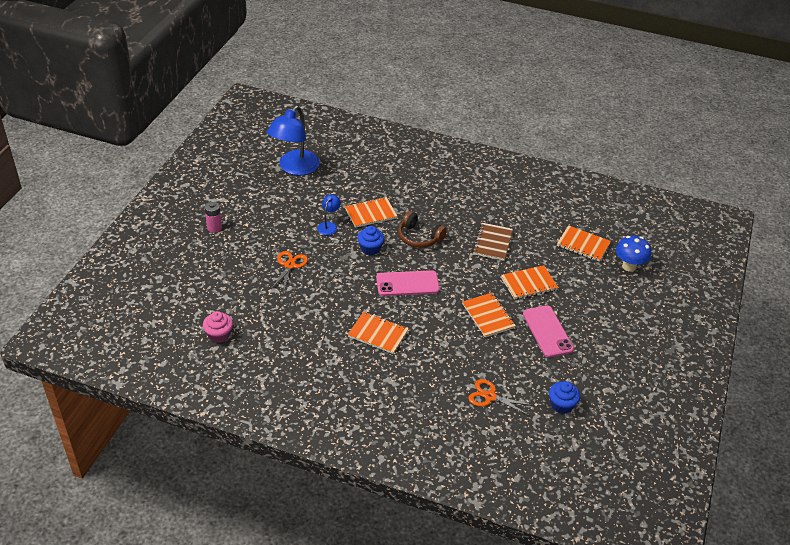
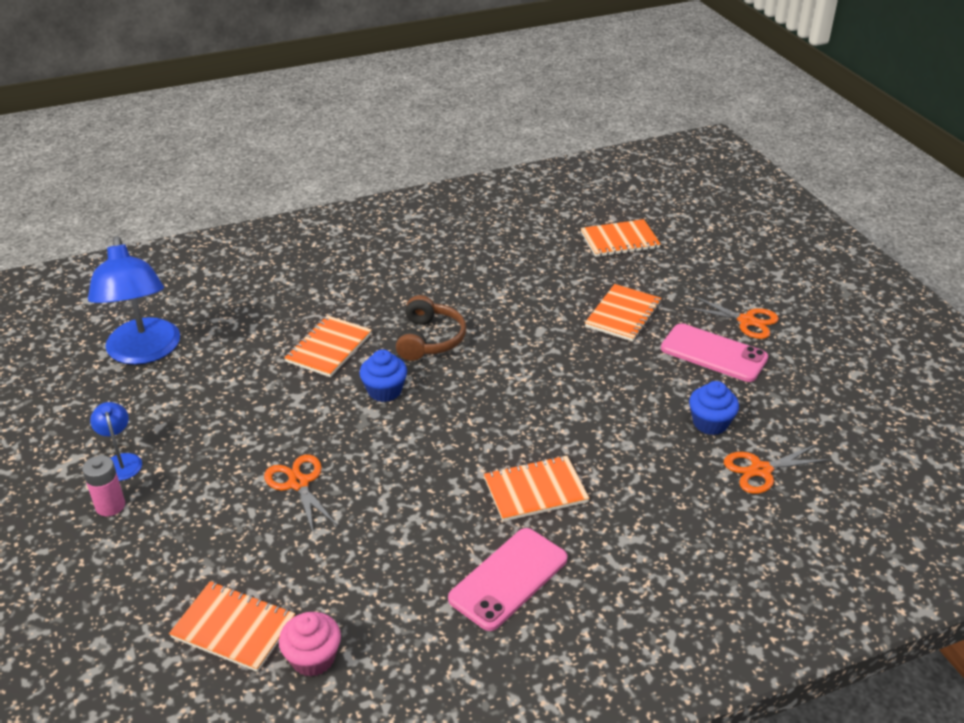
camera: 40 degrees left, 5 degrees down
blue lamp [317,194,341,235] -> blue lamp moved to [90,402,142,481]
pink phone [376,270,440,296] -> pink phone moved to [448,528,568,631]
brown headphones [398,211,447,248] -> brown headphones turned 75 degrees counterclockwise [396,295,466,361]
orange notebook [462,293,516,337] -> orange notebook moved to [169,581,295,672]
brown notebook [472,223,513,261] -> none
blue cupcake [549,381,580,414] -> blue cupcake moved to [689,381,739,435]
blue mushroom [616,235,651,272] -> none
none -> orange scissors [686,296,779,339]

